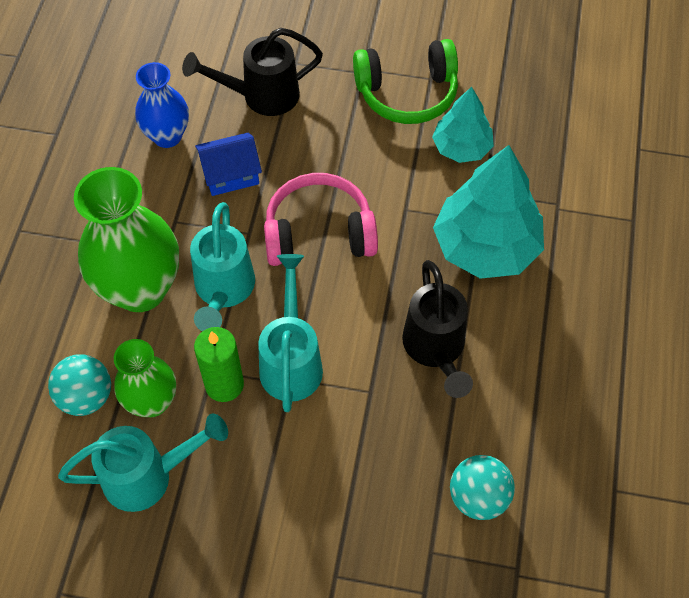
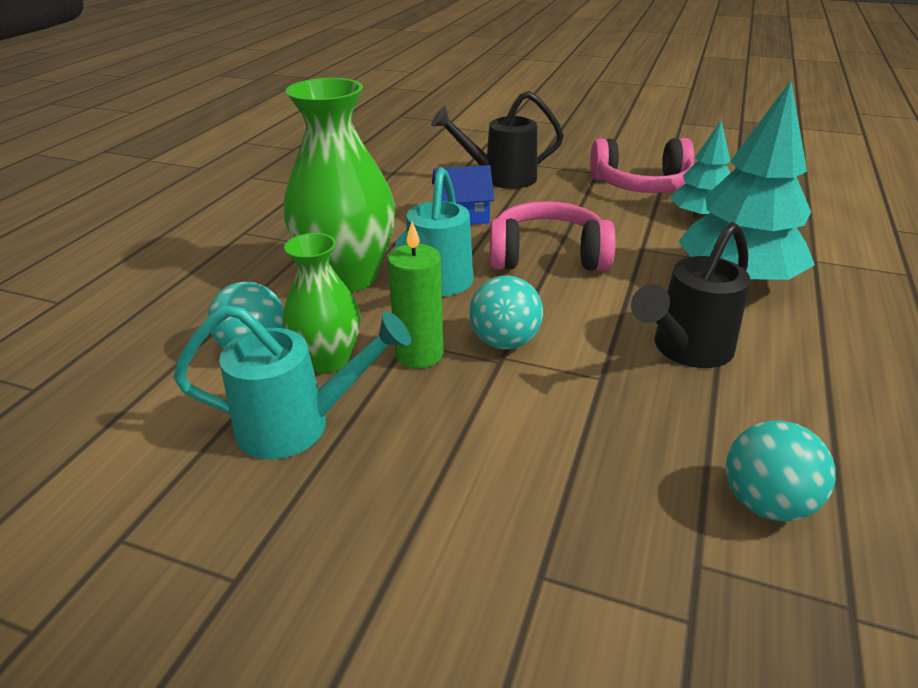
camera: 10 degrees right, 25 degrees down
blue vase [135,62,189,148] -> none
turquoise watering can [258,254,323,412] -> turquoise ball [469,276,543,349]
green headphones [353,39,458,124] -> pink headphones [590,138,694,193]
black watering can [402,260,473,398] -> black watering can turned 45 degrees clockwise [631,222,751,368]

